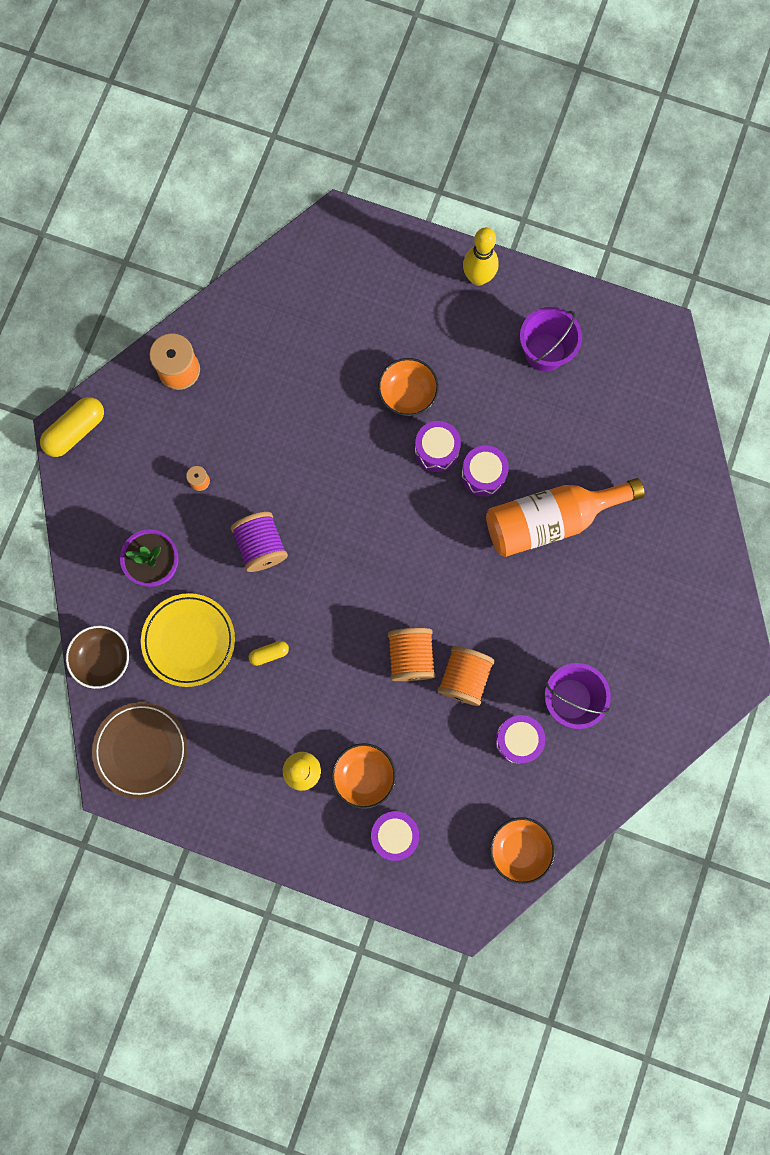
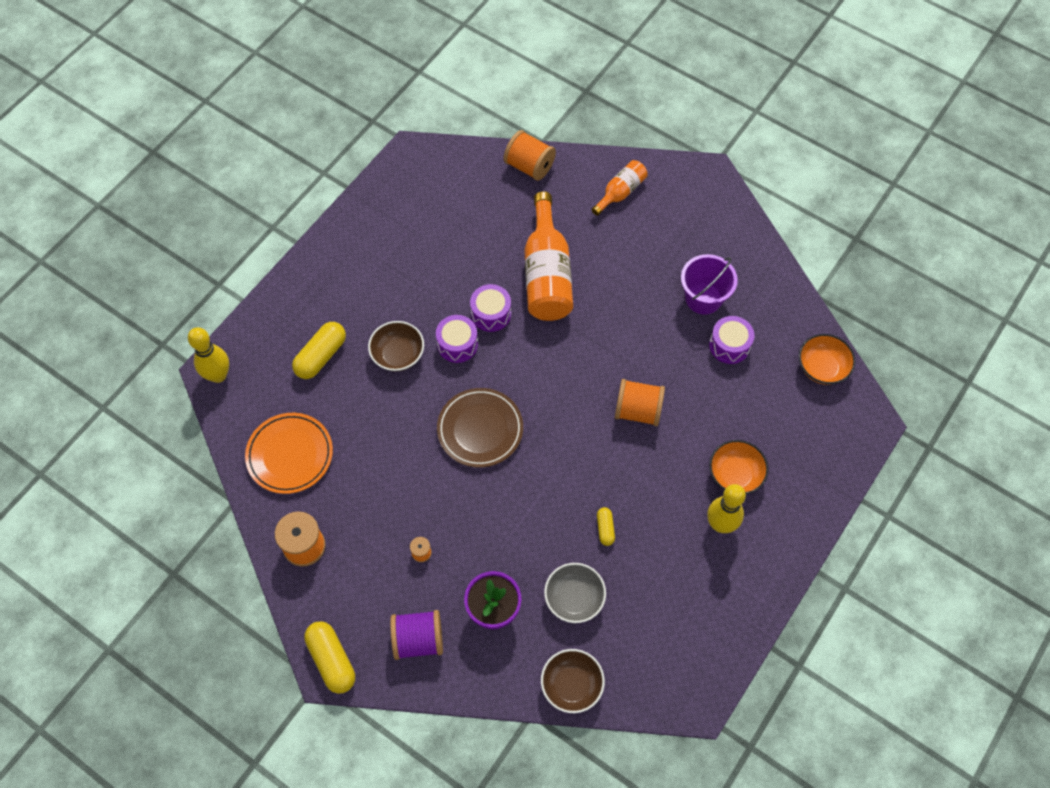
camera: 75 degrees left, 15 degrees down
brown plate [92,702,188,799] -> brown plate moved to [437,388,523,467]
yellow plate [141,593,235,687] -> grey bowl [544,563,606,623]
purple spool [231,512,288,572] -> purple spool moved to [390,610,443,660]
purple drum [371,811,419,861] -> none
orange bowl [378,358,439,416] -> brown bowl [368,321,424,372]
orange spool [437,646,495,706] -> orange spool moved to [504,130,556,181]
yellow bowling pin [463,228,499,286] -> yellow bowling pin moved to [188,327,229,383]
purple bucket [520,307,582,372] -> none
none -> orange plate [245,413,333,494]
none -> yellow capsule [292,322,346,379]
none -> orange bottle [591,160,648,216]

